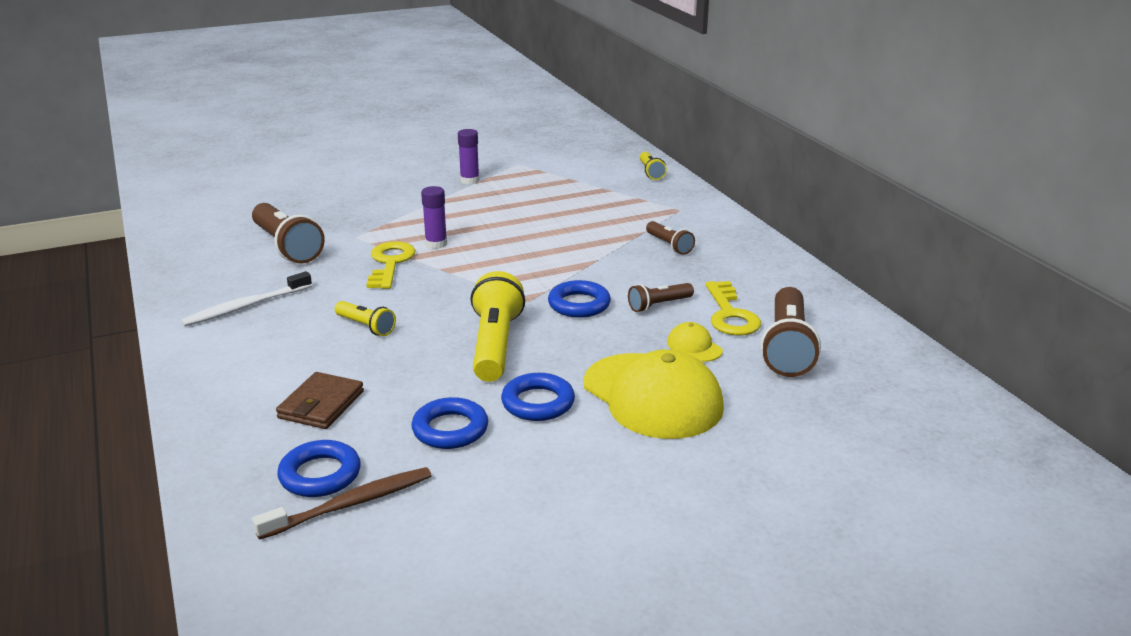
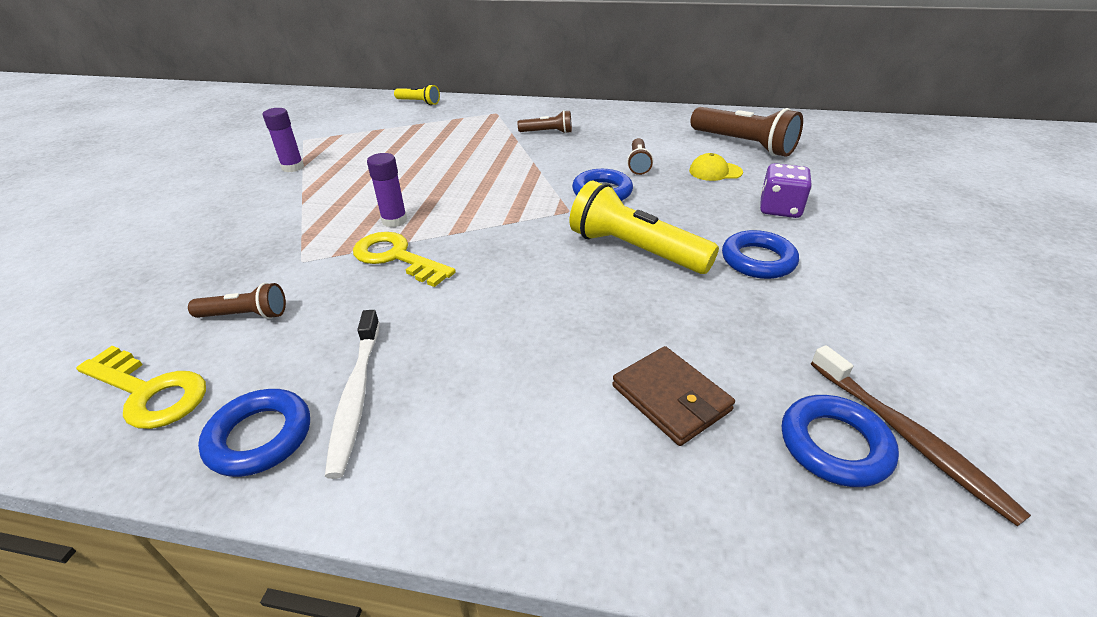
camera: 55 degrees left, 10 degrees up
brown flashlight [252,203,325,264] -> brown flashlight [188,283,286,319], size x0.54
brown toothbrush [252,467,432,540] -> brown toothbrush turned 150 degrees clockwise [811,345,1031,526]
yellow flashlight [335,301,396,336] -> none
blue ring [411,397,488,449] -> blue ring moved to [198,389,310,477]
yellow cap [584,350,724,439] -> purple dice [760,163,812,218]
yellow key [705,281,761,335] -> yellow key moved to [76,346,206,429]

